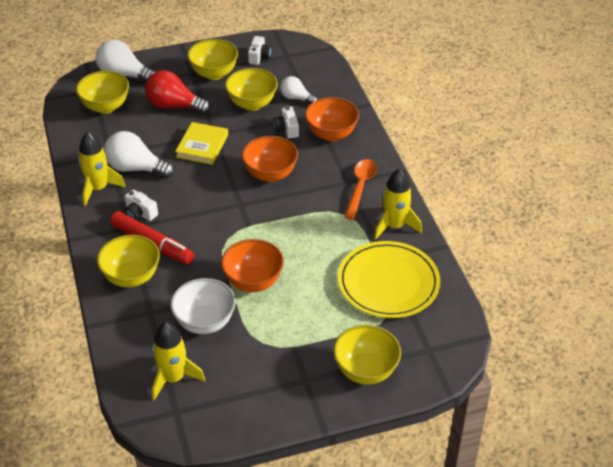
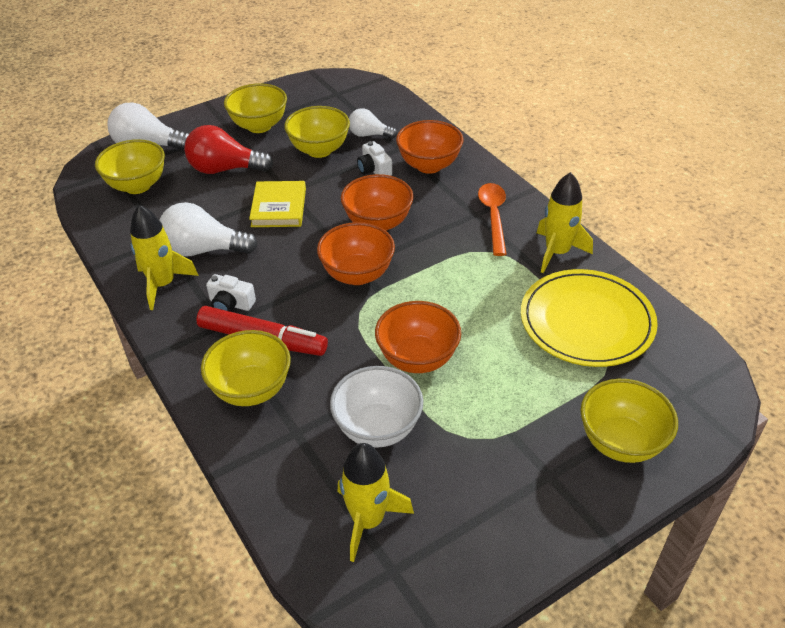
camera: 15 degrees left, 0 degrees up
white camera [248,36,271,65] -> none
none -> orange bowl [317,222,395,285]

